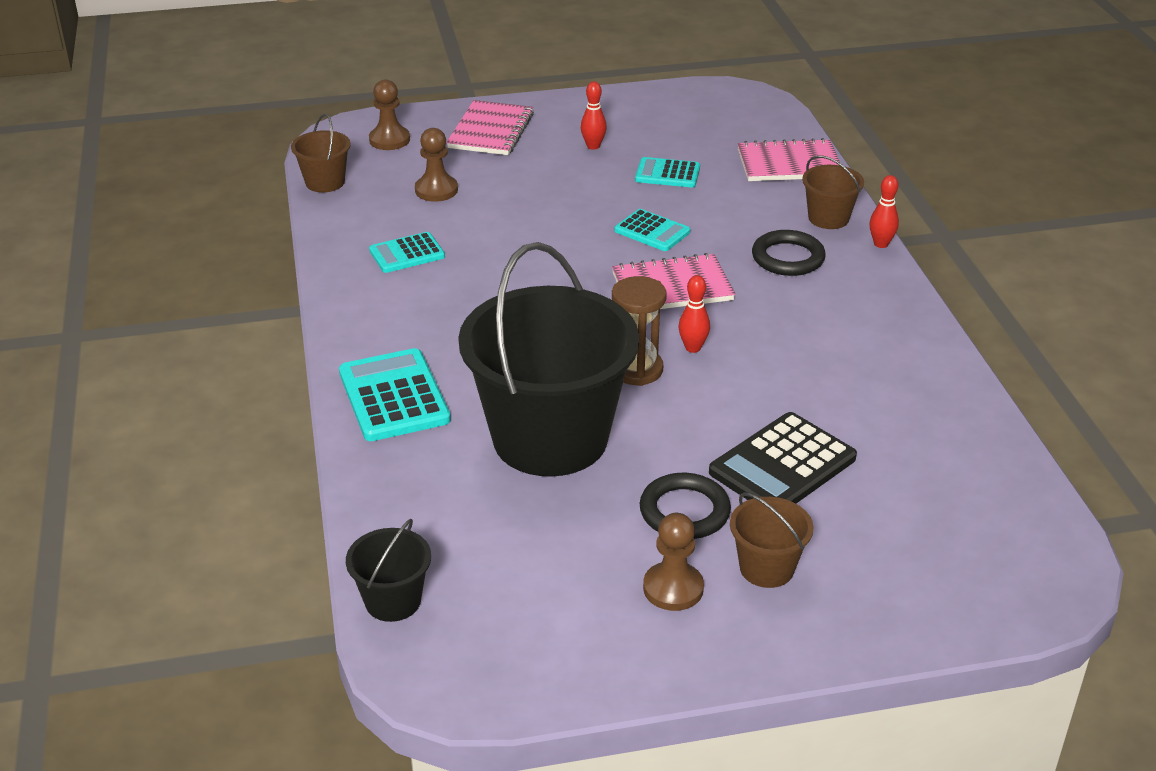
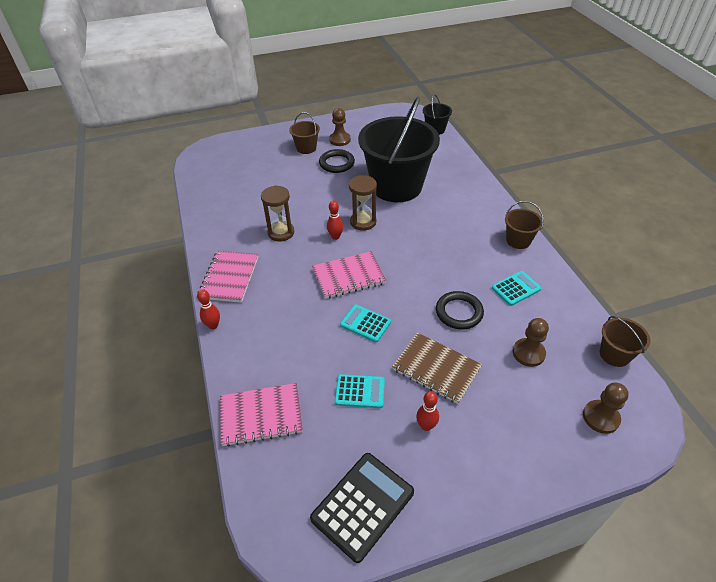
camera: 175 degrees right, 10 degrees up
turquoise calculator [339,348,451,441] -> none
pink notebook [446,100,534,155] -> pink notebook moved to [200,251,258,303]
black calculator [709,412,857,503] -> black calculator moved to [310,453,414,563]
black ring [752,230,826,276] -> black ring moved to [436,291,484,329]
brown bucket [802,155,864,229] -> brown bucket moved to [505,201,544,249]
none -> brown hourglass [261,185,295,242]
none -> brown notebook [392,332,482,404]

